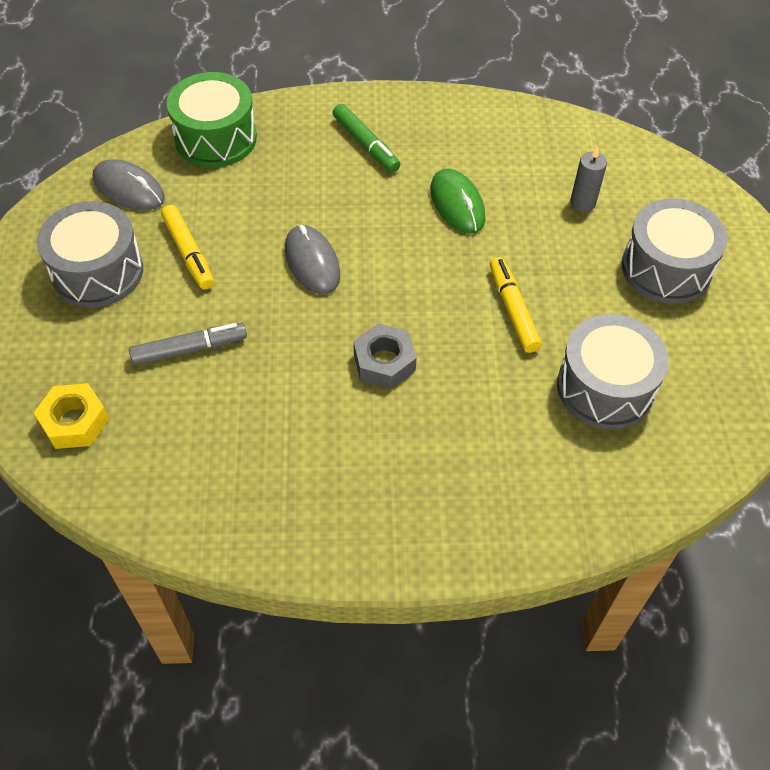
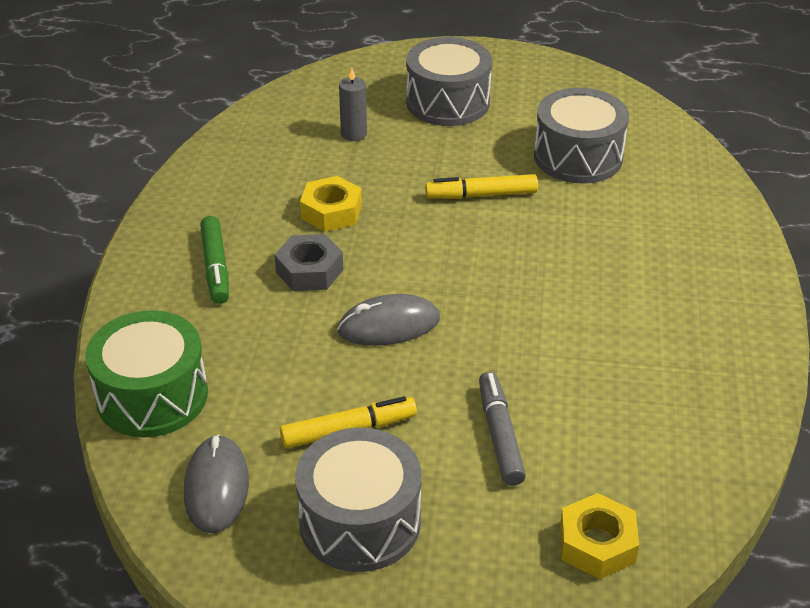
camera: 80 degrees left, 15 degrees down
grey mouse [93,159,165,210] -> grey mouse turned 45 degrees counterclockwise [184,435,249,534]
green marker [333,104,400,173] -> green marker turned 105 degrees clockwise [200,216,229,304]
grey nut [353,323,417,389] -> grey nut moved to [274,234,343,291]
green mouse [430,168,485,234] -> yellow nut [300,176,362,232]

